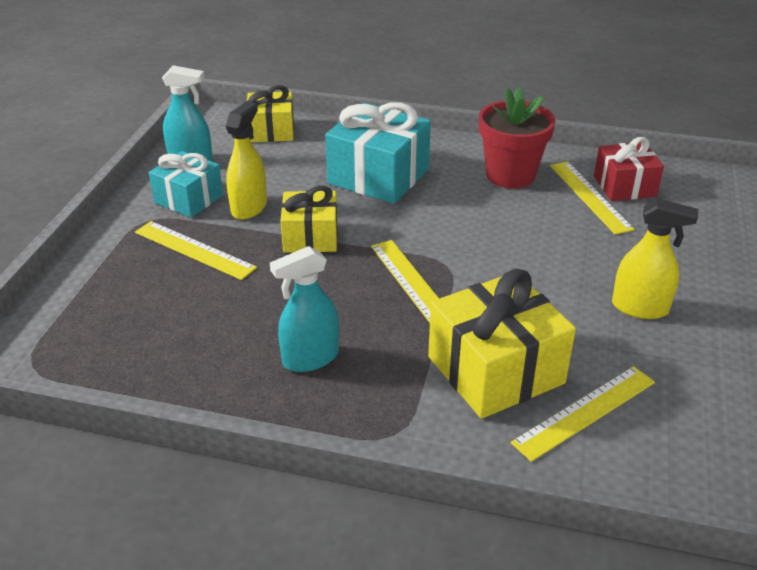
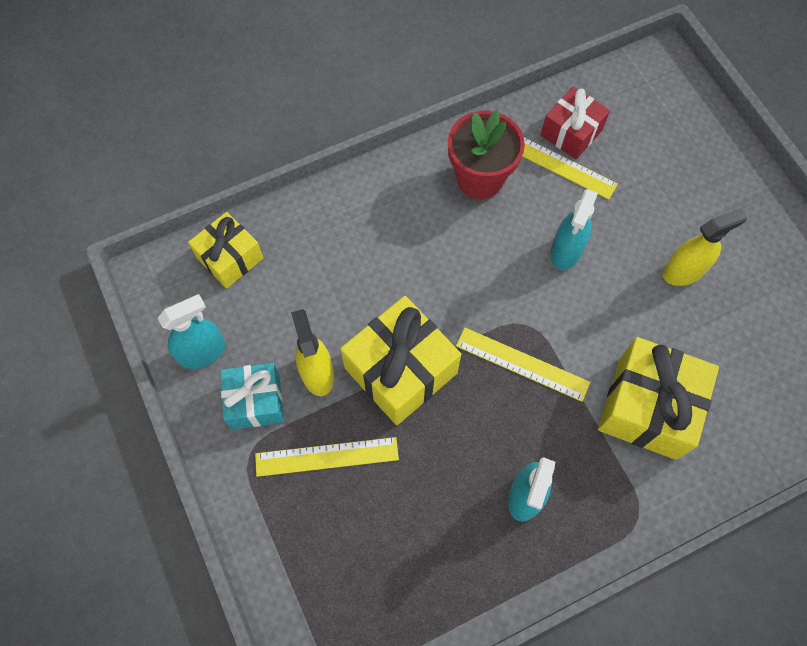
camera: 40 degrees left, 30 degrees up
yellow gift [281,186,338,253] -> yellow gift [341,296,461,425], size x1.60
turquoise gift [325,102,431,204] -> none
yellow ruler [511,366,655,462] -> none
none -> turquoise spray bottle [550,189,598,270]

